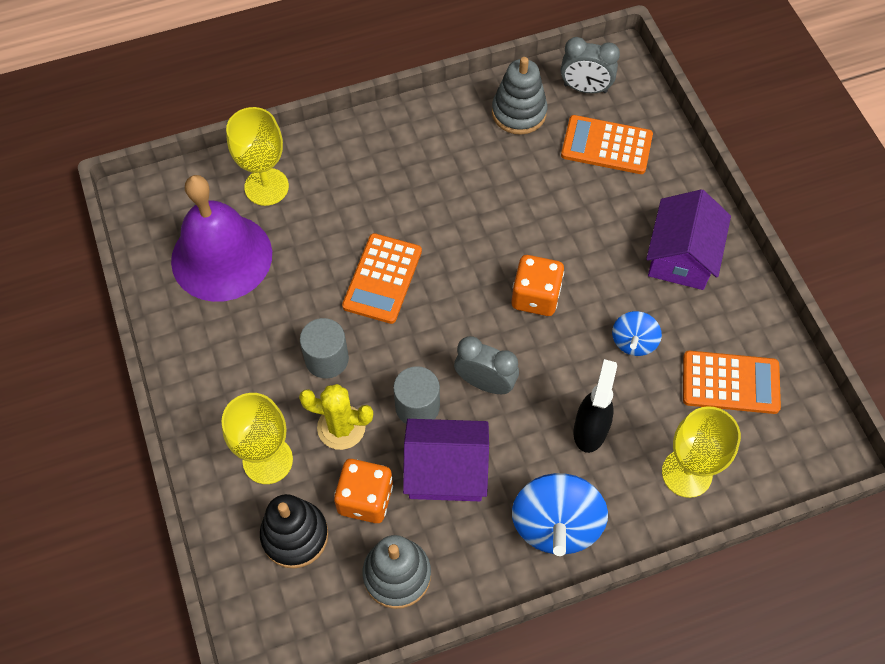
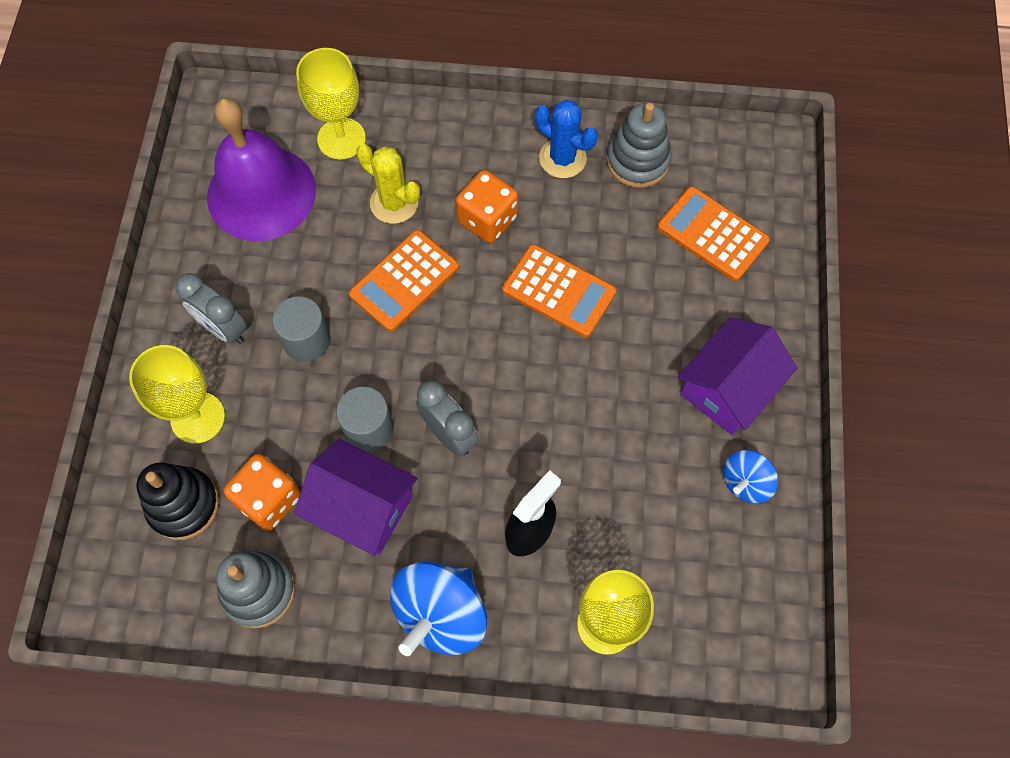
camera: 25 degrees right, 5 degrees up
yellow cactus [299,384,373,450] -> yellow cactus moved to [356,144,420,224]
orange dice [511,255,564,316] -> orange dice moved to [456,170,518,243]
grey clock [561,37,620,93] -> grey clock moved to [176,273,247,344]
blue spinning top [612,311,662,356] -> blue spinning top moved to [723,450,778,503]
orange calculator [683,351,781,414] -> orange calculator moved to [502,244,617,337]
none -> blue cactus [535,100,598,178]

